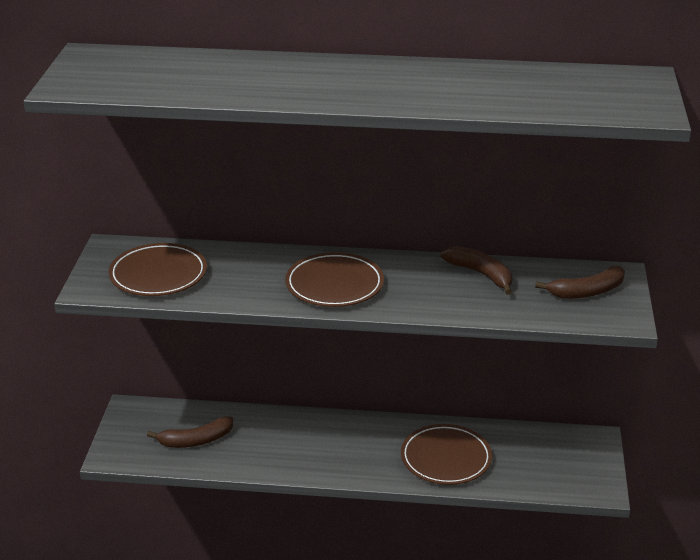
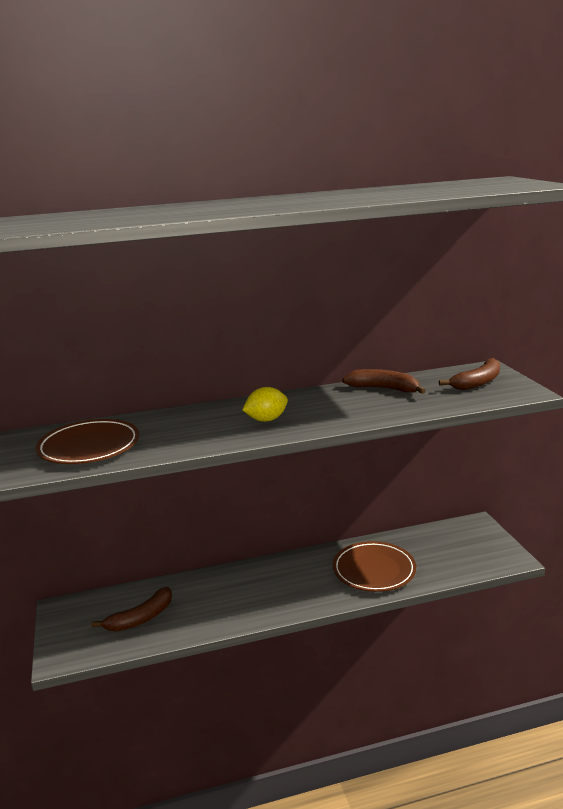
camera: 20 degrees left, 10 degrees down
brown plate [285,252,384,307] -> yellow lemon [242,387,288,422]

